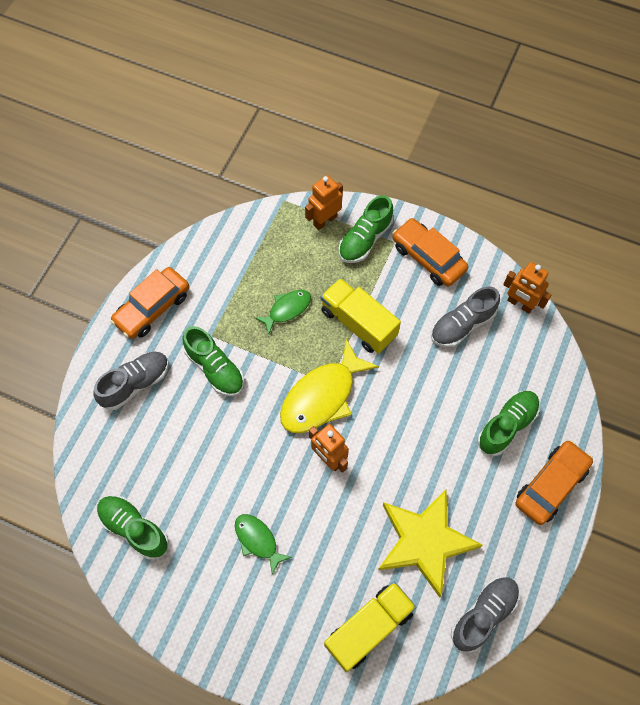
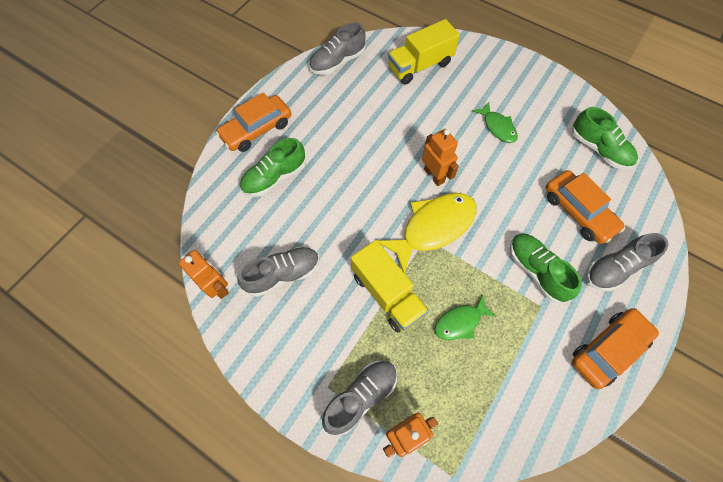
camera: 170 degrees left, 0 degrees up
green shoe [339,195,393,263] -> grey shoe [322,360,397,435]
yellow star [378,490,483,598] -> none
orange car [392,218,468,287] -> orange car moved to [545,170,625,244]

